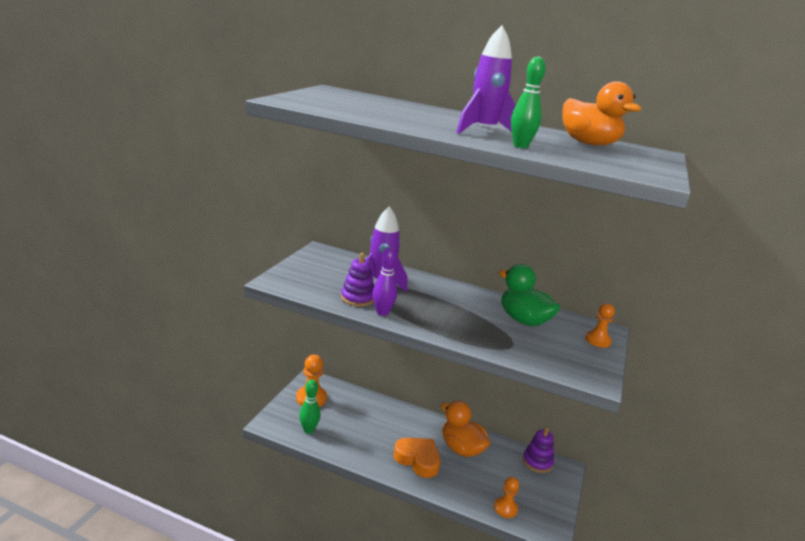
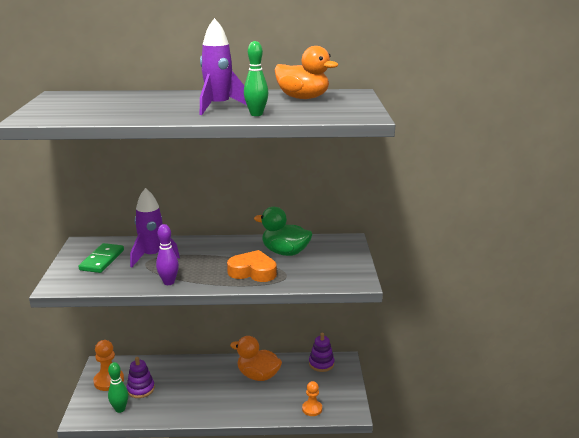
camera: 20 degrees left, 0 degrees up
purple stacking toy [341,253,374,307] -> purple stacking toy moved to [127,357,155,398]
orange heart [394,438,440,478] -> orange heart moved to [227,250,277,282]
orange pawn [585,303,615,348] -> none
none -> green domino [78,243,124,273]

